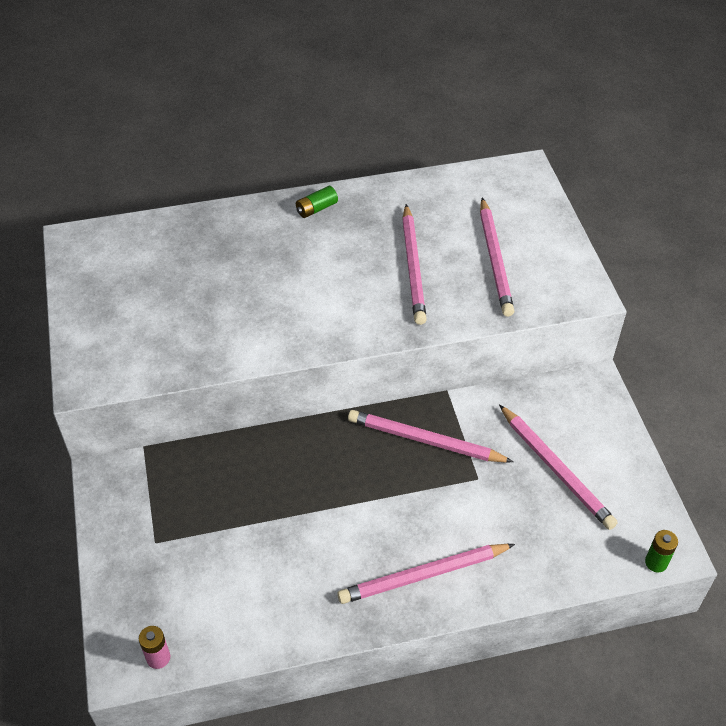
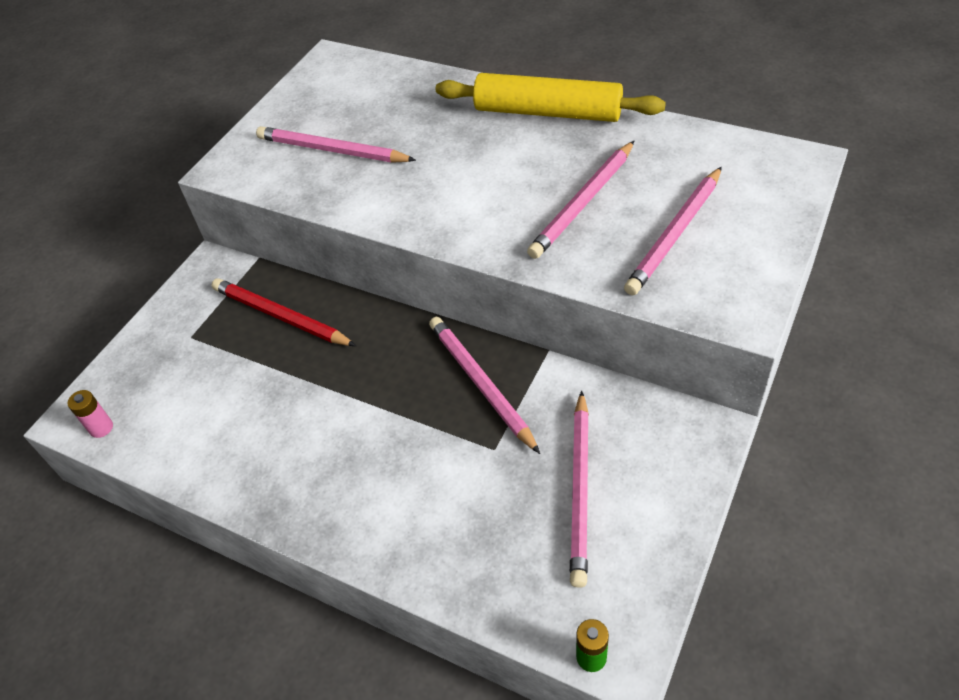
camera: 45 degrees right, 0 degrees up
green battery [296,186,338,218] -> yellow rolling pin [436,73,666,122]
pink pencil [337,544,515,604] -> pink pencil moved to [256,126,416,163]
none -> red pencil [212,278,356,346]

